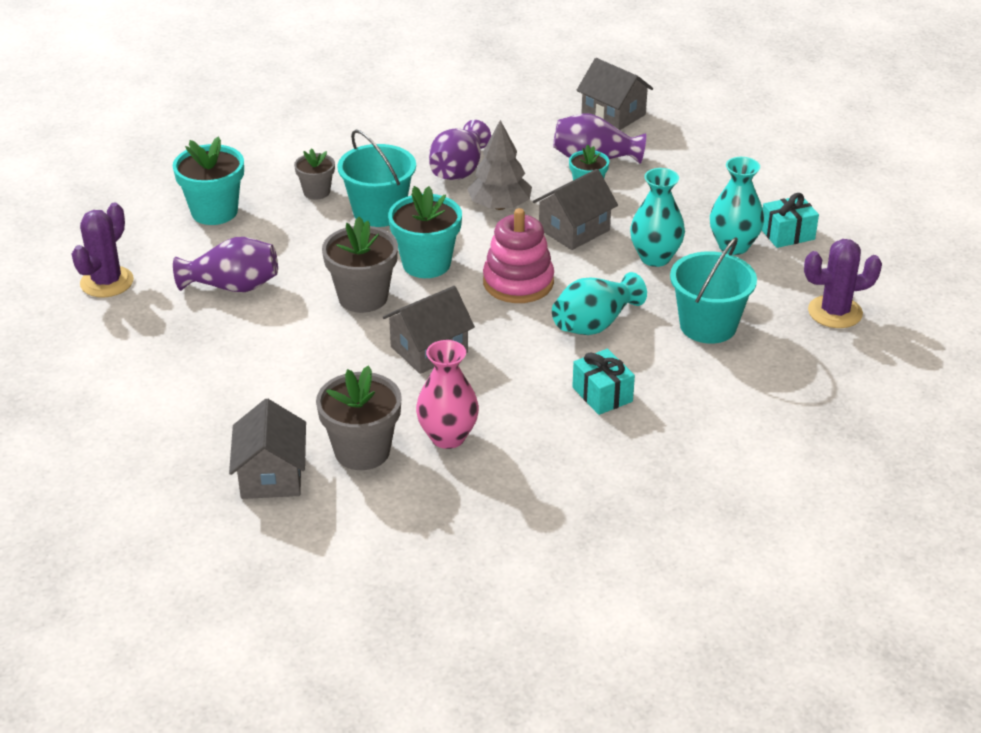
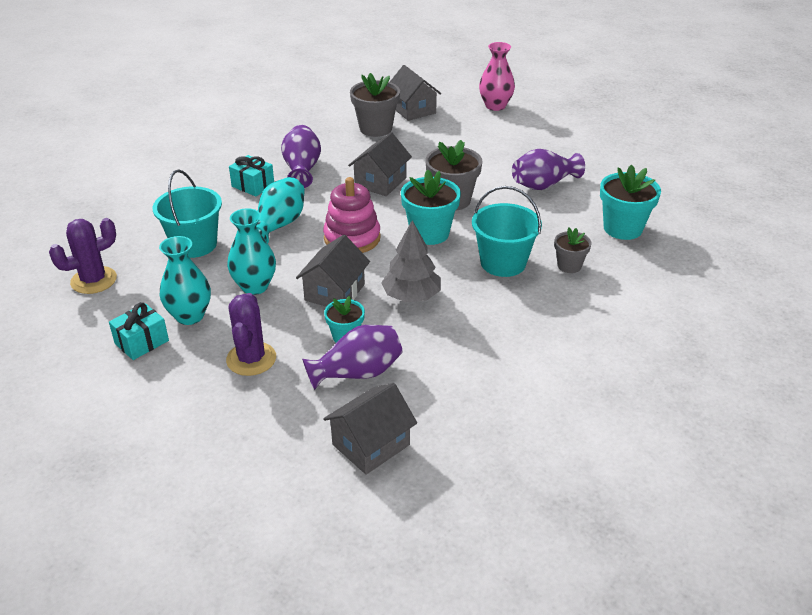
camera: 155 degrees right, 0 degrees up
purple cactus [72,203,134,297] -> purple cactus moved to [226,293,276,376]
pink vase [416,340,479,449] -> pink vase moved to [479,42,515,111]
purple vase [429,120,491,180] -> purple vase moved to [281,125,321,188]
grey house [577,58,653,130] -> grey house turned 60 degrees counterclockwise [323,383,417,475]

